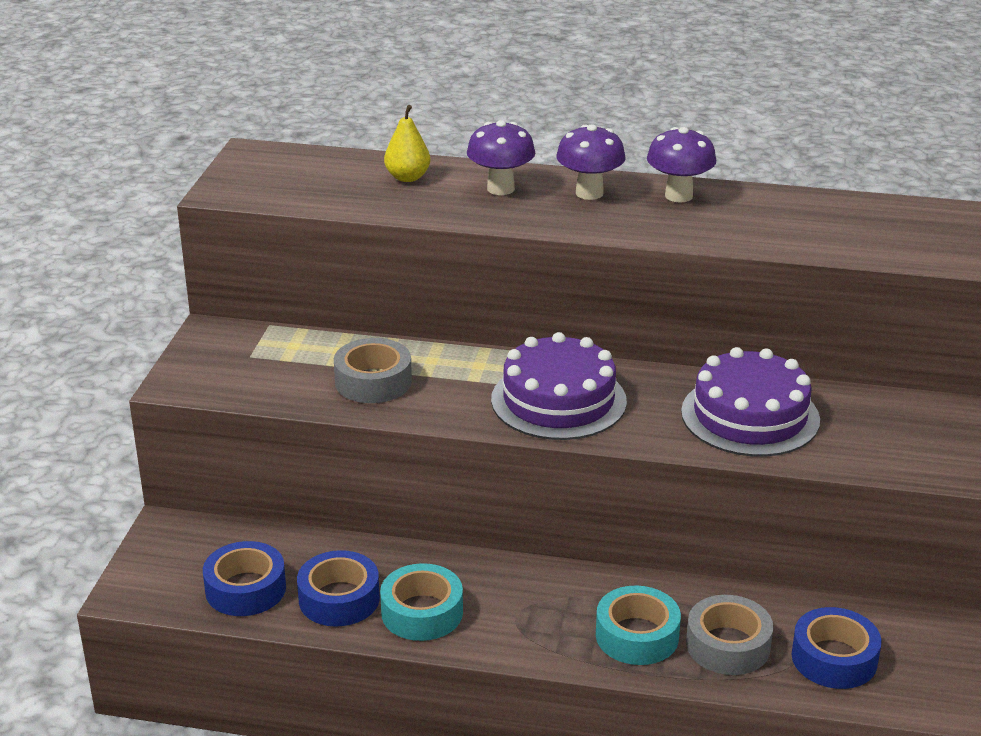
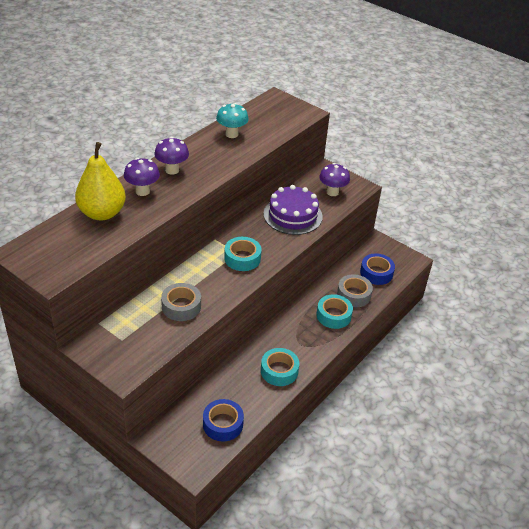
camera: 65 degrees left, 10 degrees up
blue tape [297,550,380,626] -> none
yellow pear [384,105,430,182] -> yellow pear [75,142,126,221], size x1.94
purple cake [491,332,627,440] -> turquoise tape [224,237,262,271]
purple mushroom [647,127,716,203] -> purple mushroom moved to [319,163,350,196]
none -> turquoise mushroom [216,103,249,138]

